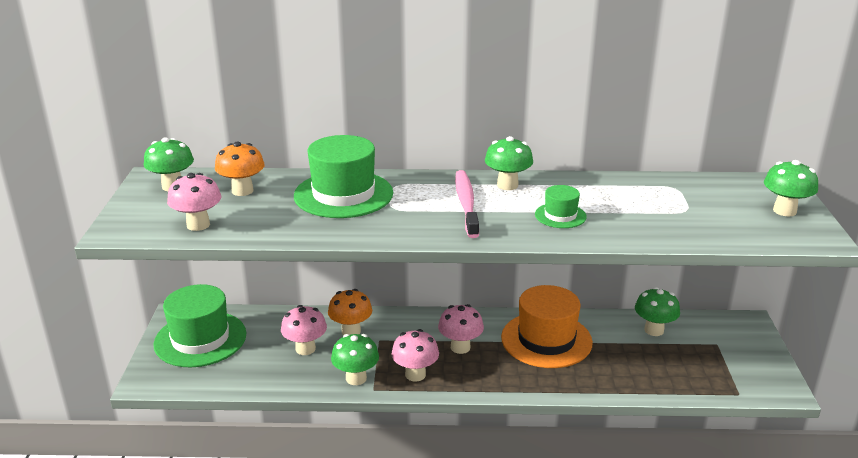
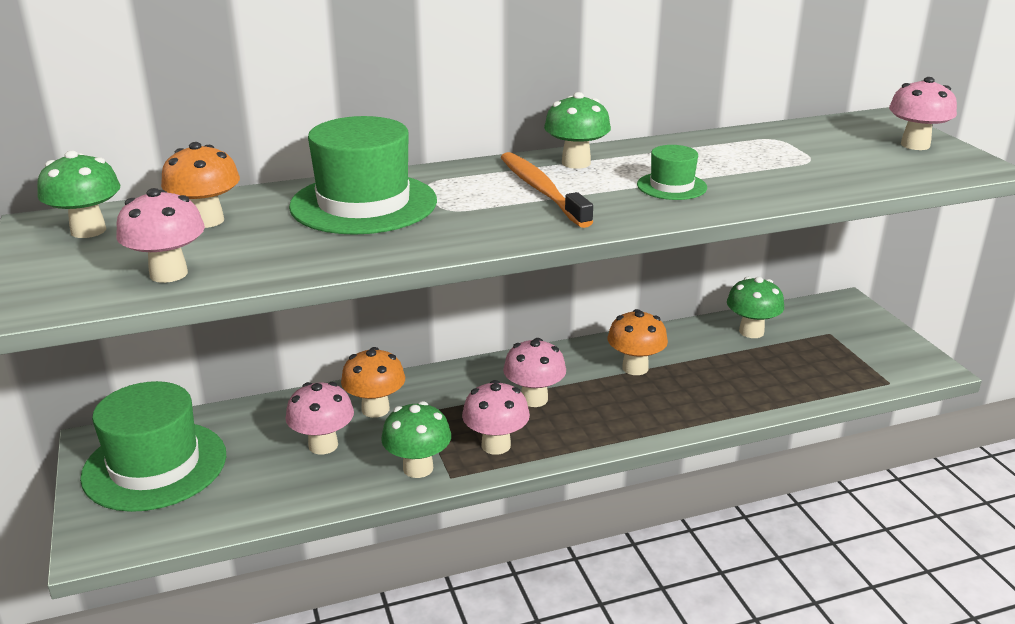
camera: 20 degrees left, 0 degrees up
pink toothbrush [455,170,479,238] -> orange toothbrush [501,152,593,228]
orange hat [501,285,593,368] -> orange mushroom [608,309,668,375]
green mushroom [764,160,818,217] -> pink mushroom [889,77,957,150]

